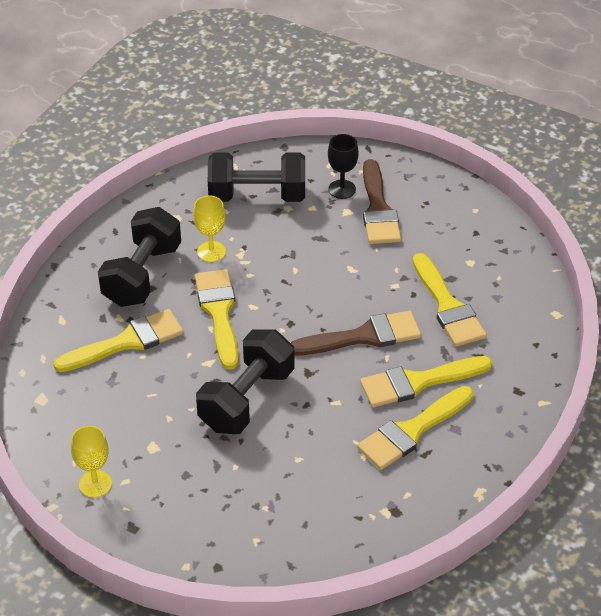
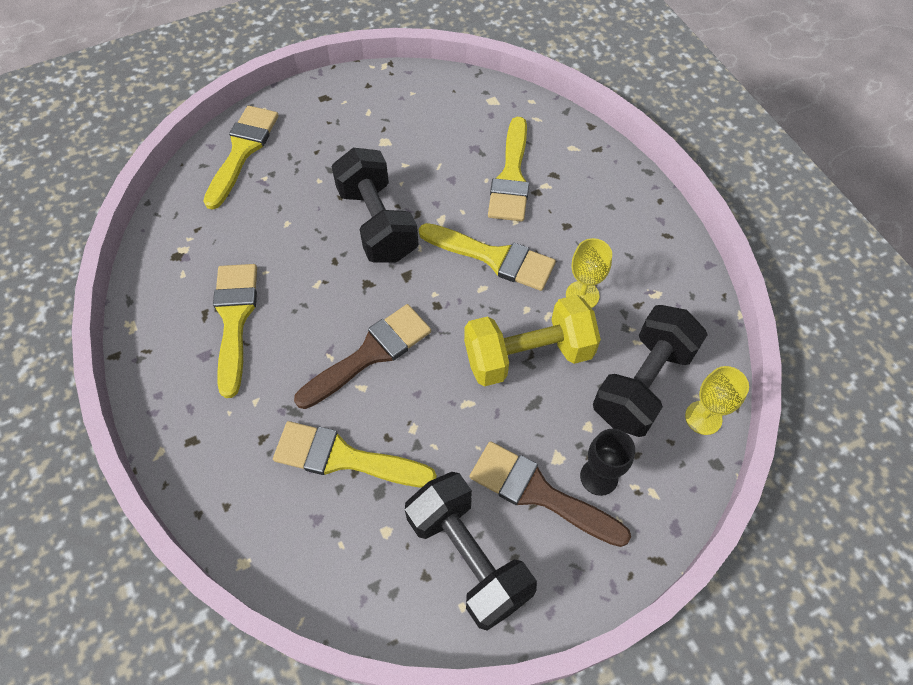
camera: 125 degrees right, 15 degrees up
yellow goblet [71,426,112,498] -> yellow goblet moved to [685,366,749,435]
black dumbbell [98,207,181,307] -> black dumbbell moved to [405,472,537,630]
brown brush [291,311,421,355] -> brown brush turned 150 degrees counterclockwise [294,304,431,409]
yellow brush [360,356,492,407] -> yellow brush moved to [204,106,279,210]
none -> yellow dumbbell [464,295,601,386]

